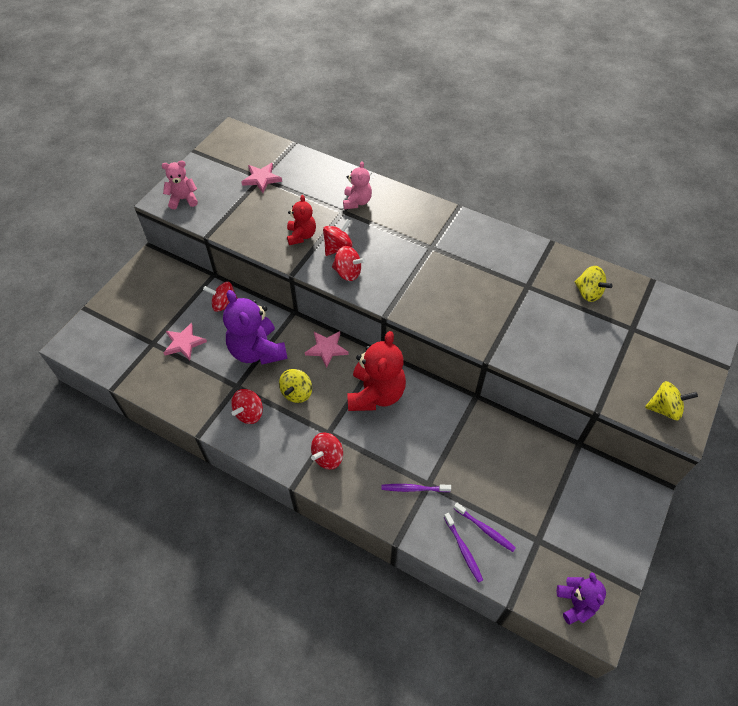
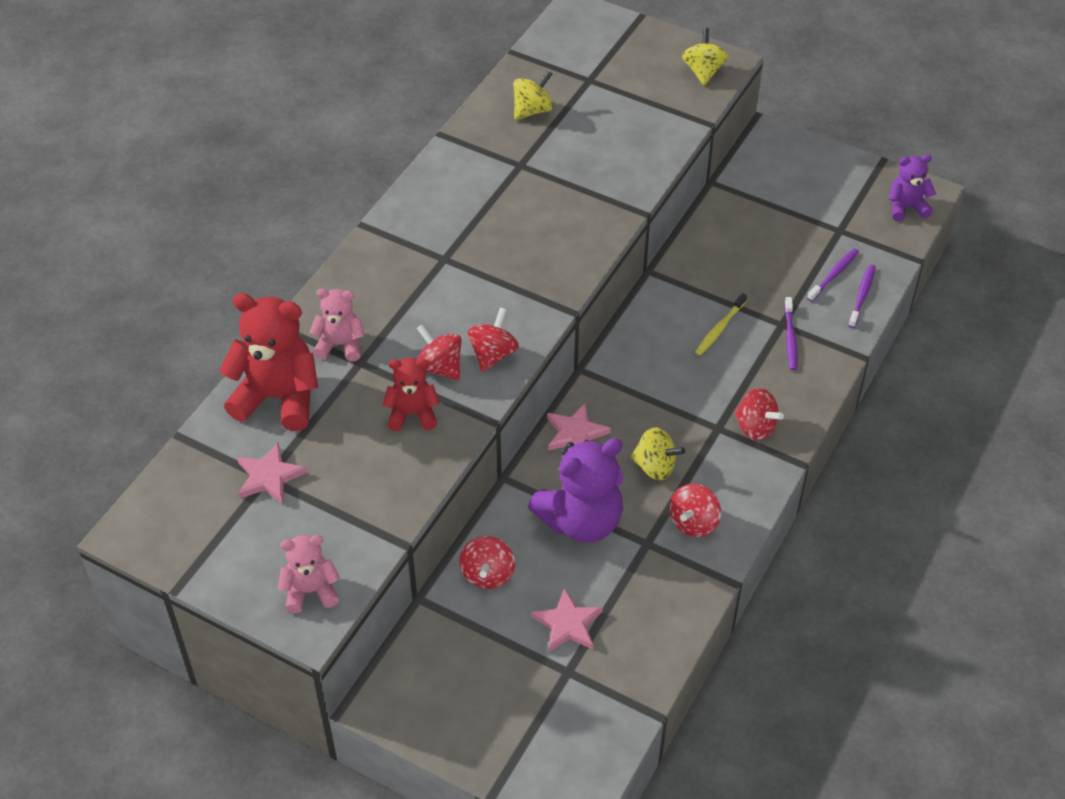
camera: 90 degrees left, 5 degrees down
pink teddy bear [162,161,198,209] -> pink teddy bear turned 90 degrees clockwise [278,535,340,613]
red spinning top [231,389,263,424] -> red spinning top turned 90 degrees clockwise [669,484,721,537]
red teddy bear [347,331,406,411] -> red teddy bear moved to [219,293,318,431]
purple toothbrush [444,513,483,583] -> purple toothbrush turned 45 degrees counterclockwise [848,264,876,328]
none -> yellow toothbrush [695,293,747,355]

